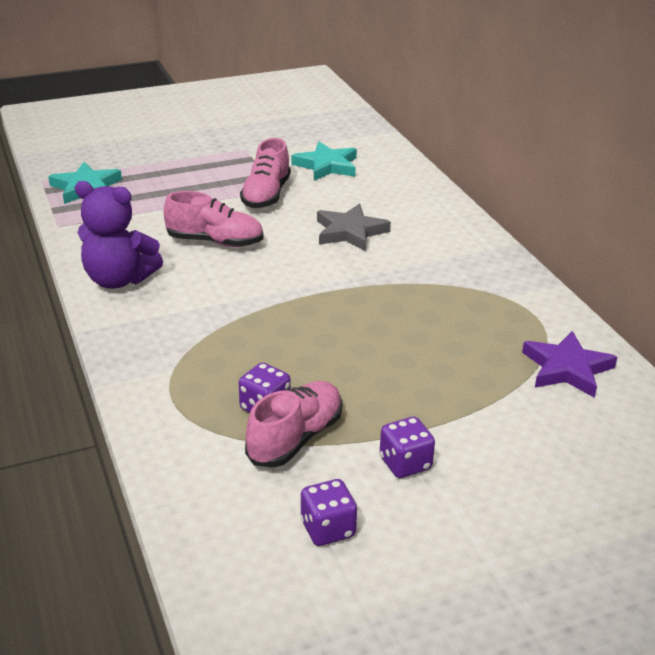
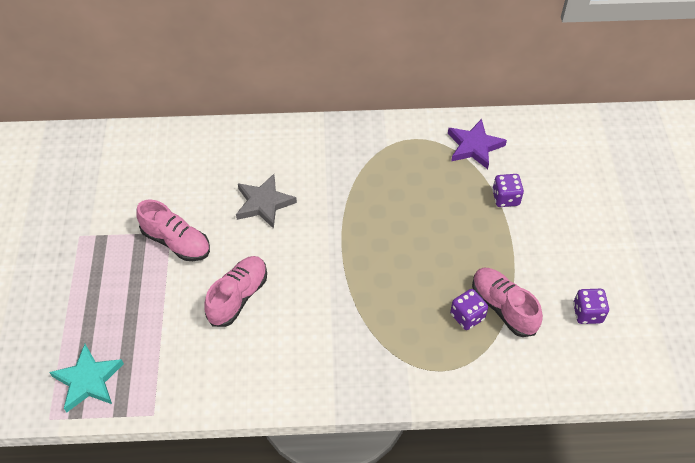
camera: 70 degrees left, 20 degrees up
purple teddy bear [75,181,163,289] -> none
turquoise star [291,142,357,181] -> none
purple dice [380,417,435,478] -> purple dice moved to [492,174,524,207]

